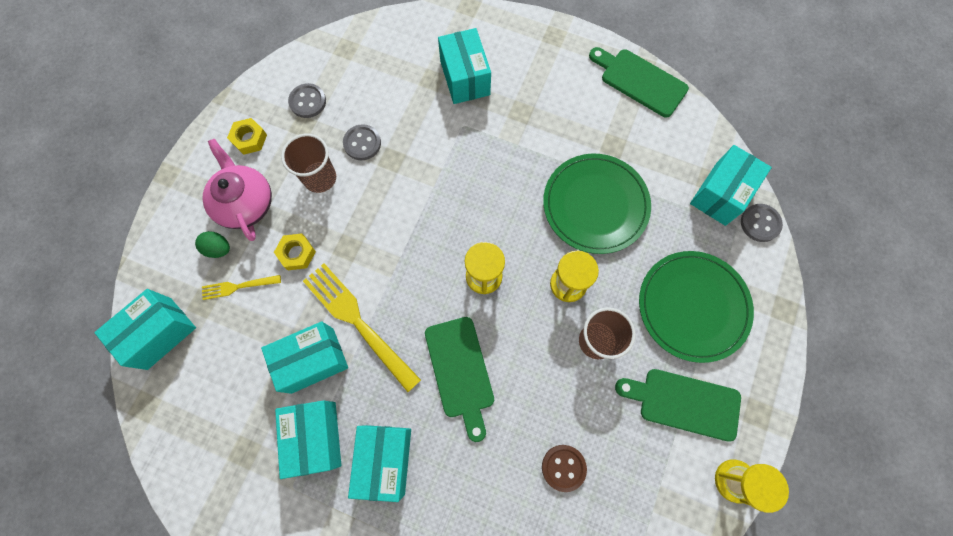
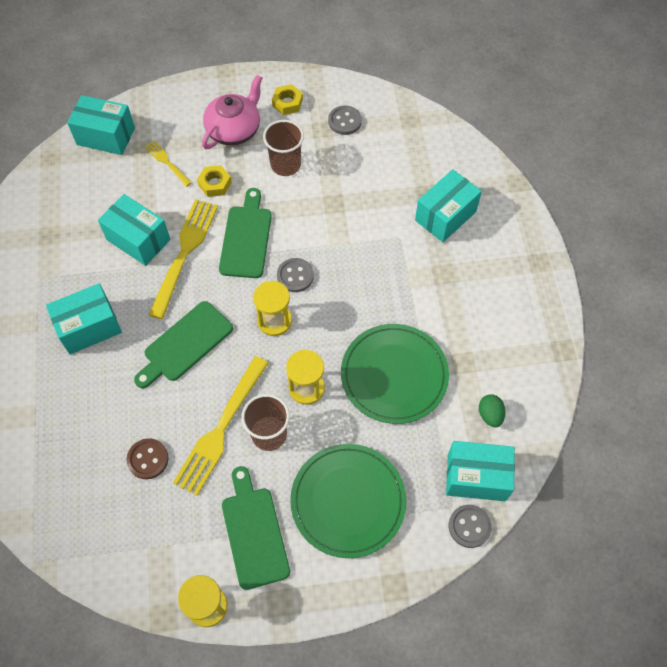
camera: 60 degrees right, 10 degrees down
green egg [195,231,230,258] -> green egg moved to [479,394,506,427]
turquoise box [275,401,341,479] -> none
grey button [343,124,381,160] -> grey button moved to [277,258,314,292]
green cutting board [589,47,689,117] -> green cutting board moved to [219,188,272,278]
none -> yellow fork [173,356,269,496]

